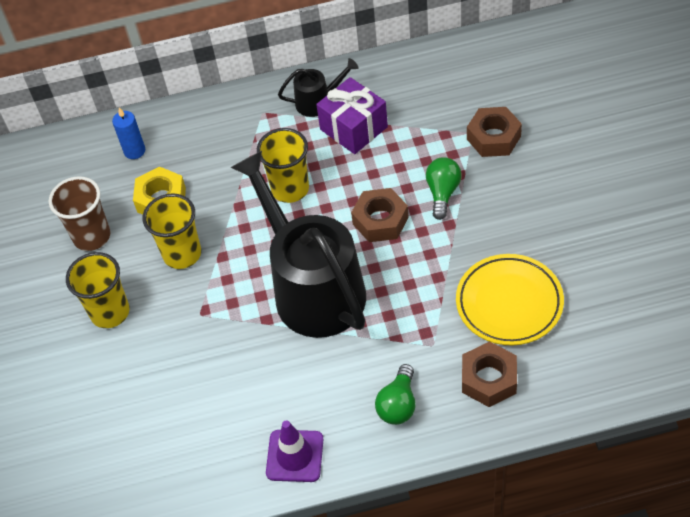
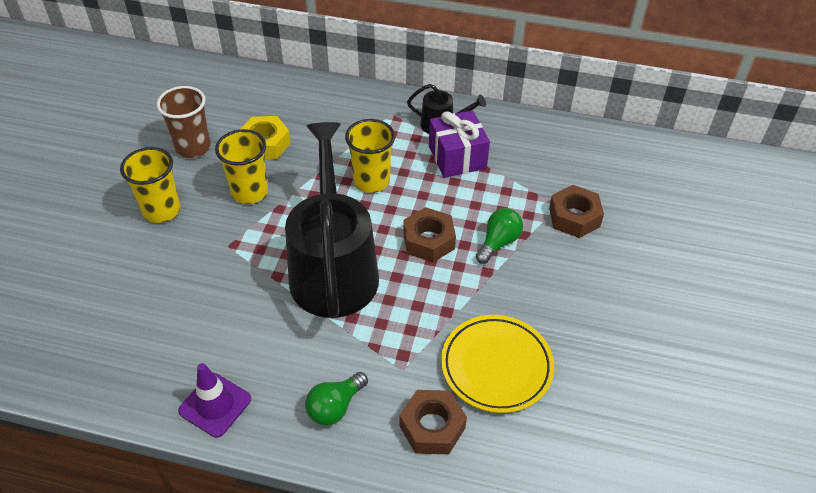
camera: 20 degrees right, 5 degrees down
blue candle [112,108,145,159] -> none

